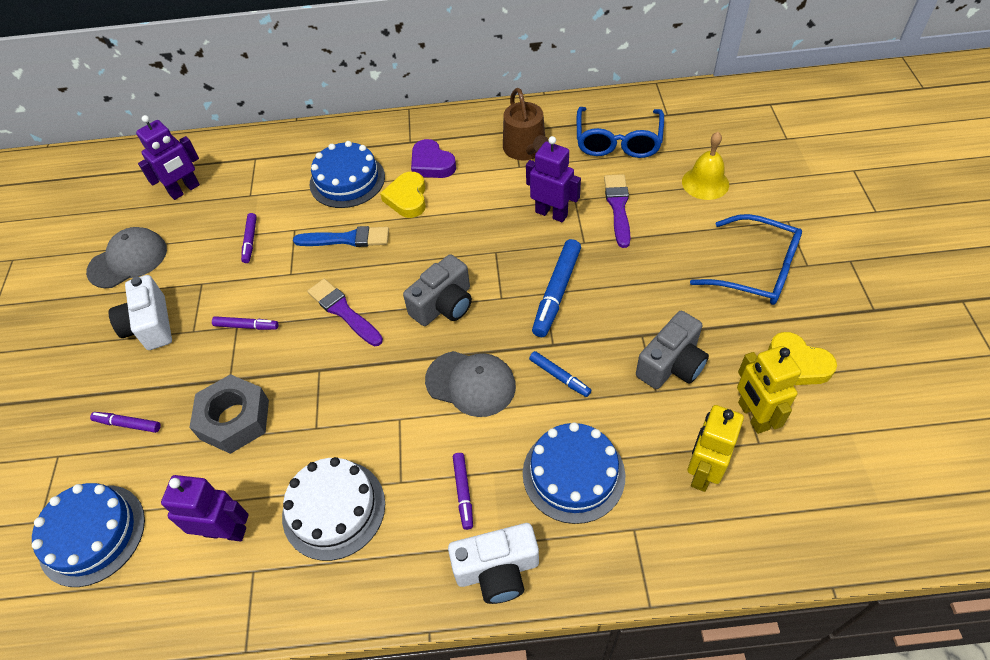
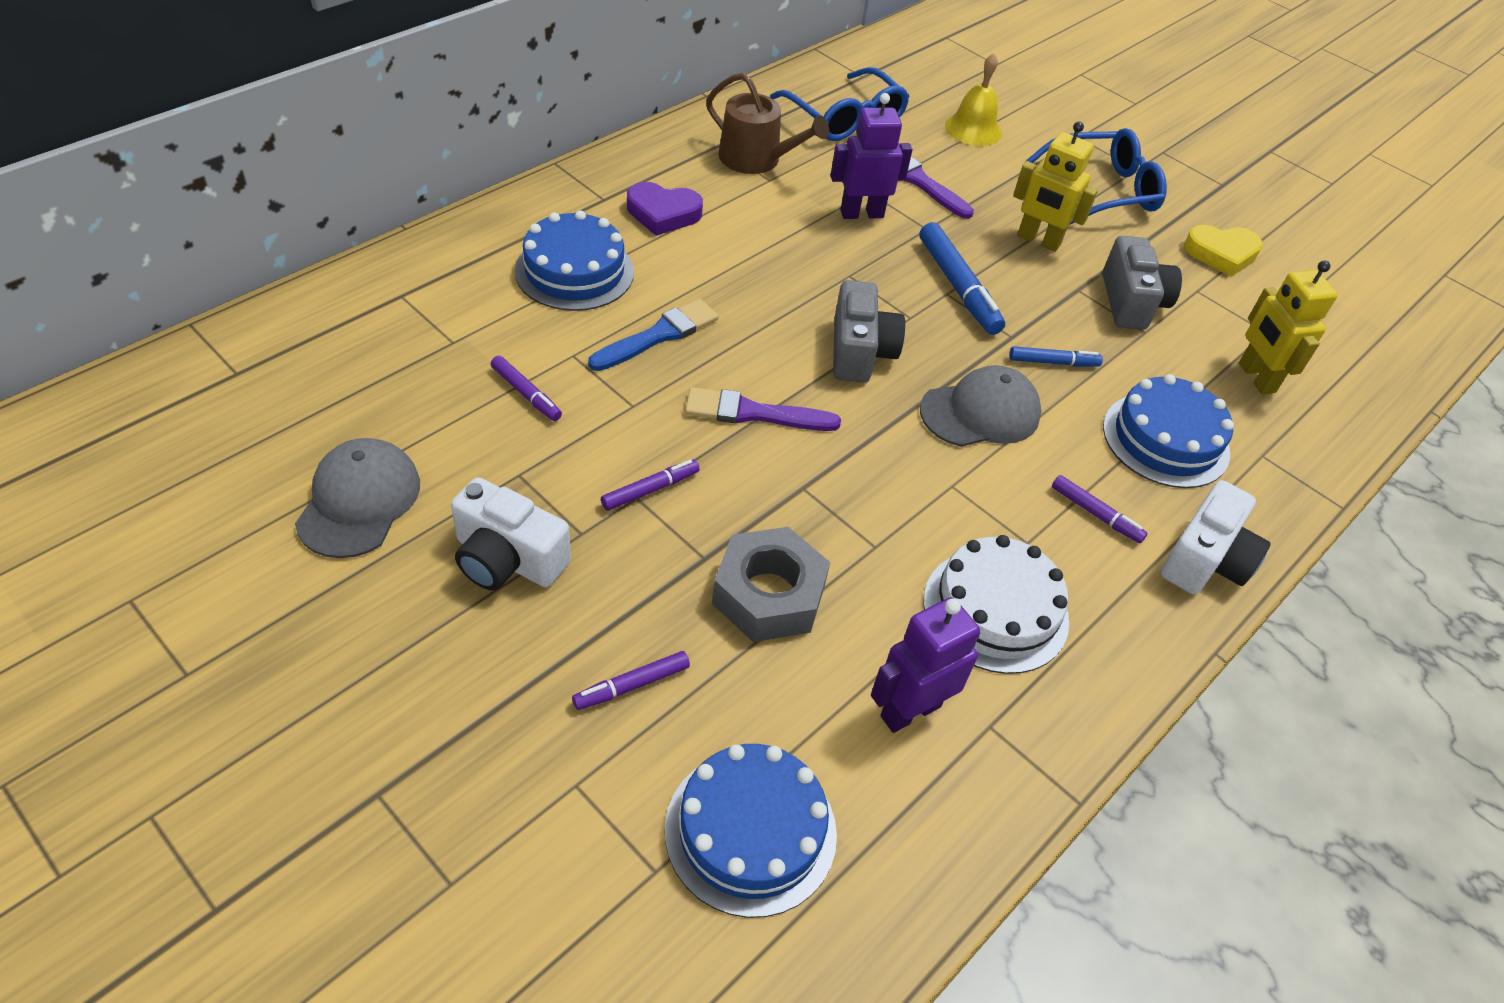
camera: 50 degrees left, 5 degrees down
purple robot [136,115,200,200] -> none
yellow heart [380,172,426,218] -> none
yellow robot [737,346,801,434] -> yellow robot moved to [1013,122,1098,252]

